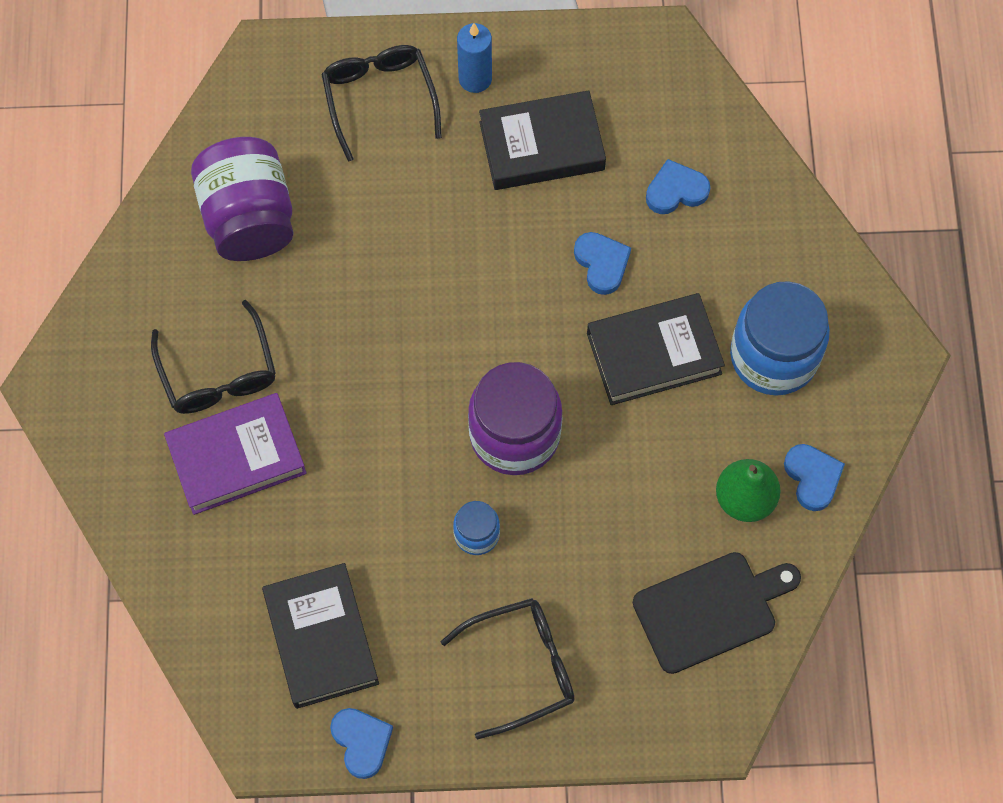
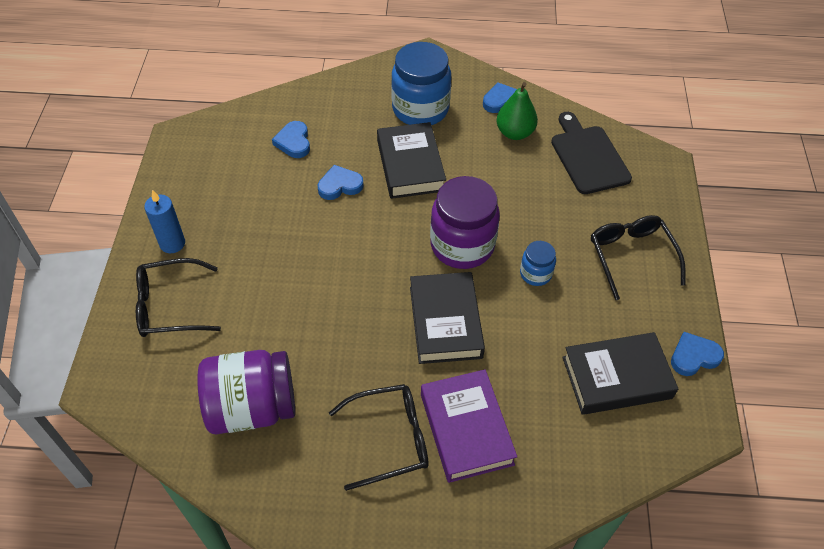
camera: 85 degrees left, 15 degrees down
black book [479,90,606,190] -> black book moved to [410,272,485,364]

